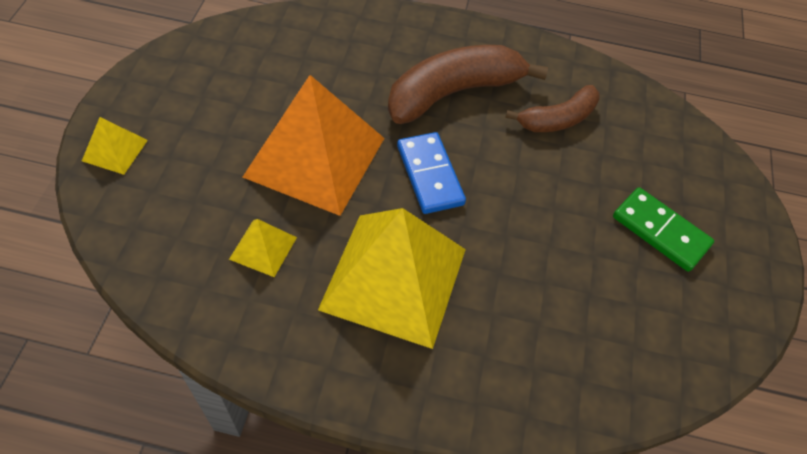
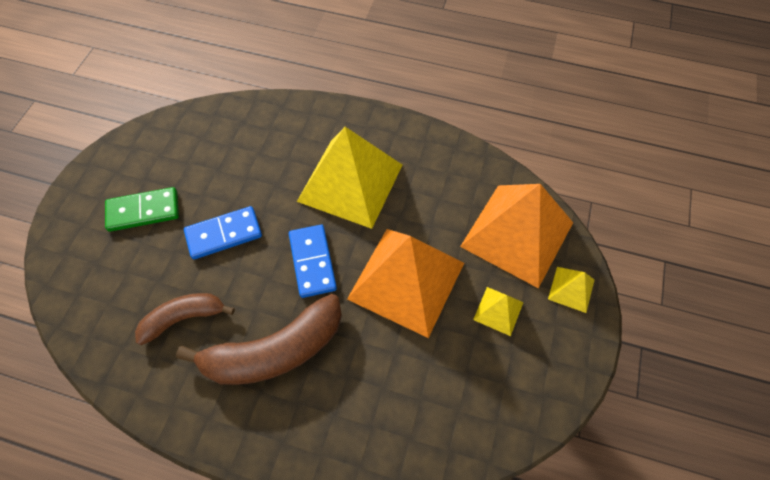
camera: 170 degrees left, 5 degrees up
yellow pyramid [229,219,297,277] -> yellow pyramid moved to [473,287,524,336]
green domino [613,187,714,272] -> green domino turned 60 degrees counterclockwise [105,187,179,232]
none -> blue domino [184,206,262,259]
none -> orange pyramid [460,184,573,289]

